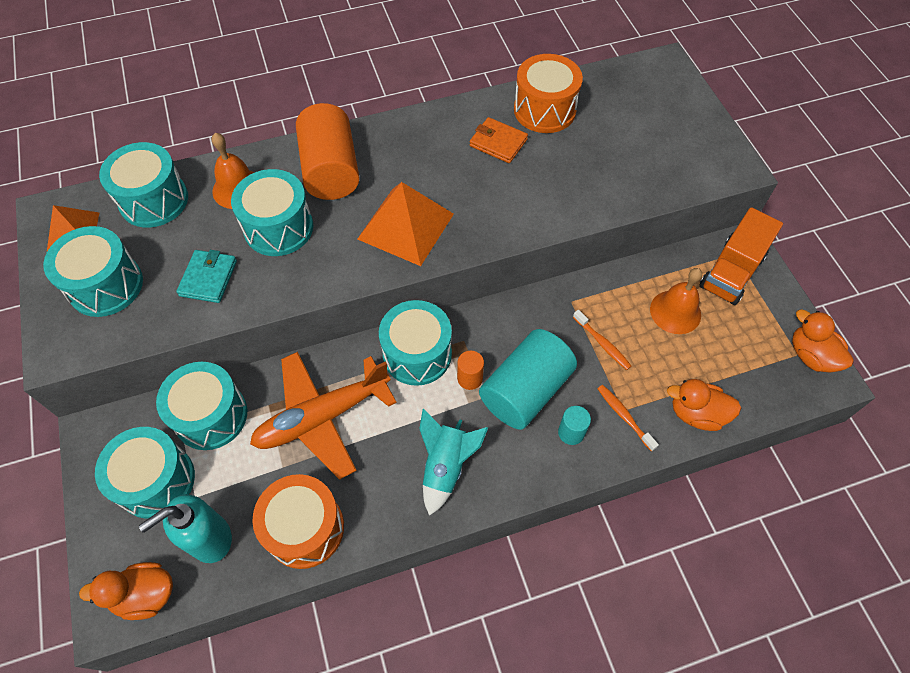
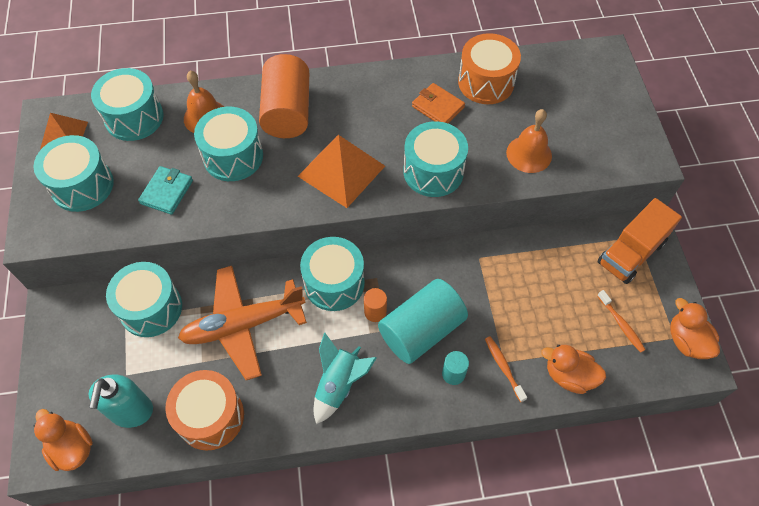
camera: 10 degrees right, 0 degrees up
orange duck [79,562,173,620] -> orange duck turned 45 degrees clockwise [33,409,93,471]
turquoise drum [95,427,195,519] -> turquoise drum moved to [403,121,468,197]
turquoise soap dispenser [139,494,232,563] -> turquoise soap dispenser turned 60 degrees counterclockwise [89,375,153,428]
orange toothbrush [573,310,631,370] -> orange toothbrush moved to [597,290,646,353]
orange bell [650,268,702,334] -> orange bell moved to [506,109,552,173]

